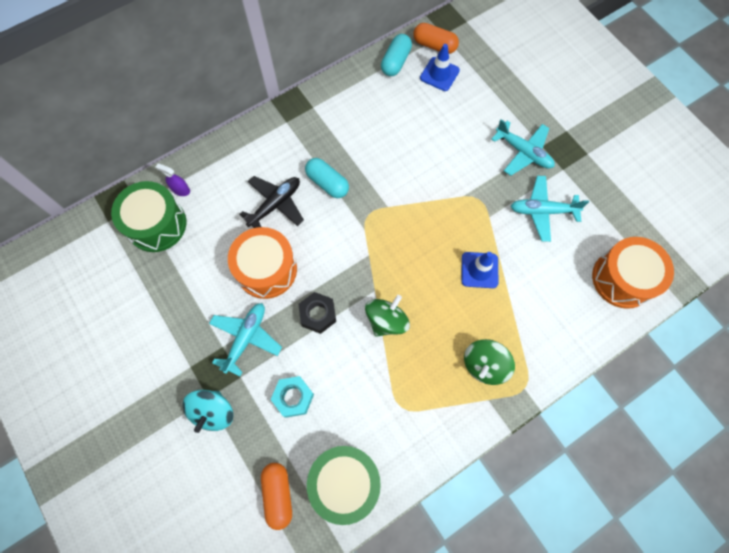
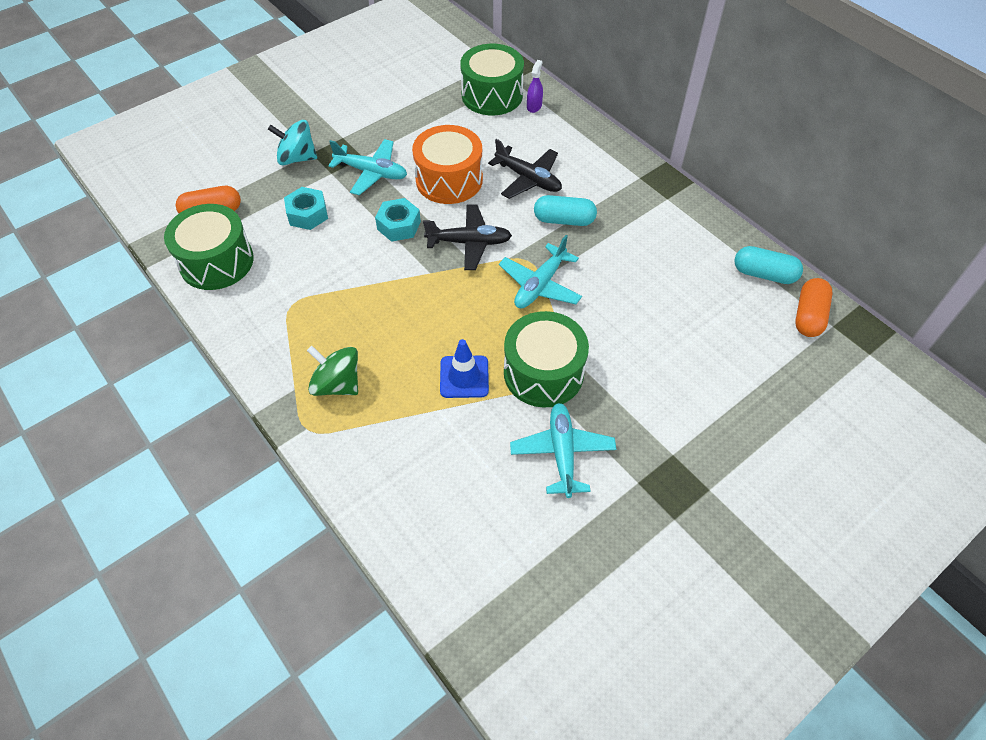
camera: 85 degrees right, 15 degrees down
black nut [298,292,336,334] -> turquoise nut [375,198,421,242]
turquoise capsule [305,158,349,198] -> turquoise capsule turned 60 degrees clockwise [534,195,597,226]
green spinning top [365,295,410,337] -> none
blue traffic cone [420,44,460,91] -> none
turquoise plane [491,119,555,176] -> turquoise plane moved to [499,235,582,309]
orange drum [592,237,674,309] -> none
none -> black plane [423,204,512,270]
none -> green drum [504,311,589,408]

